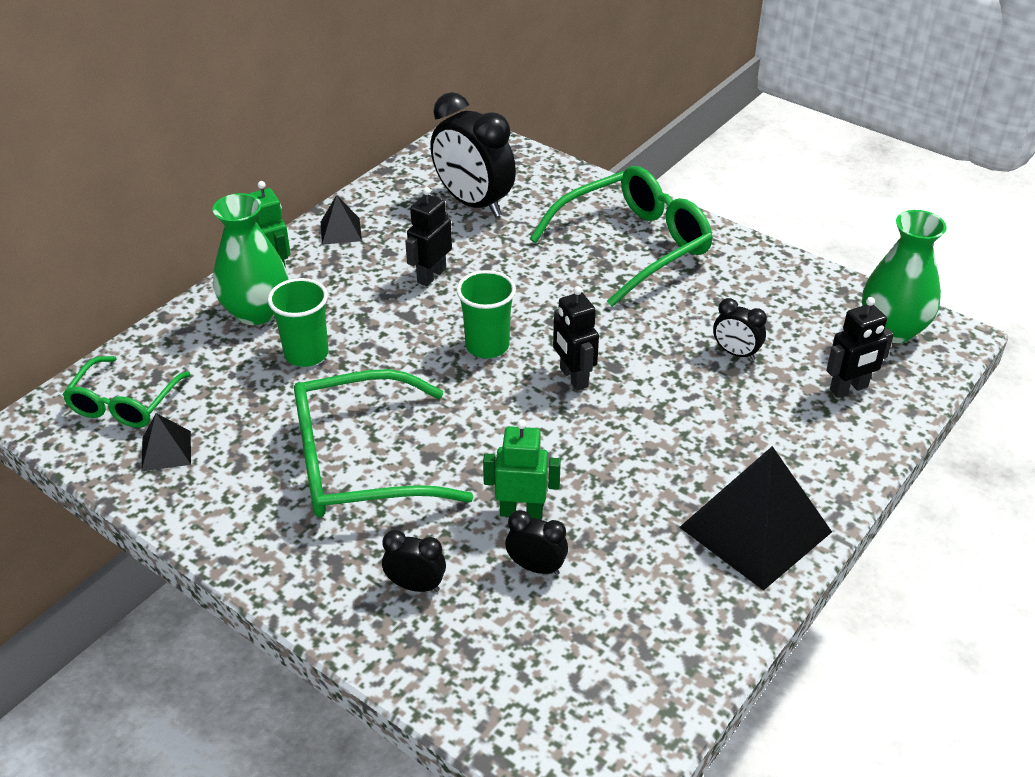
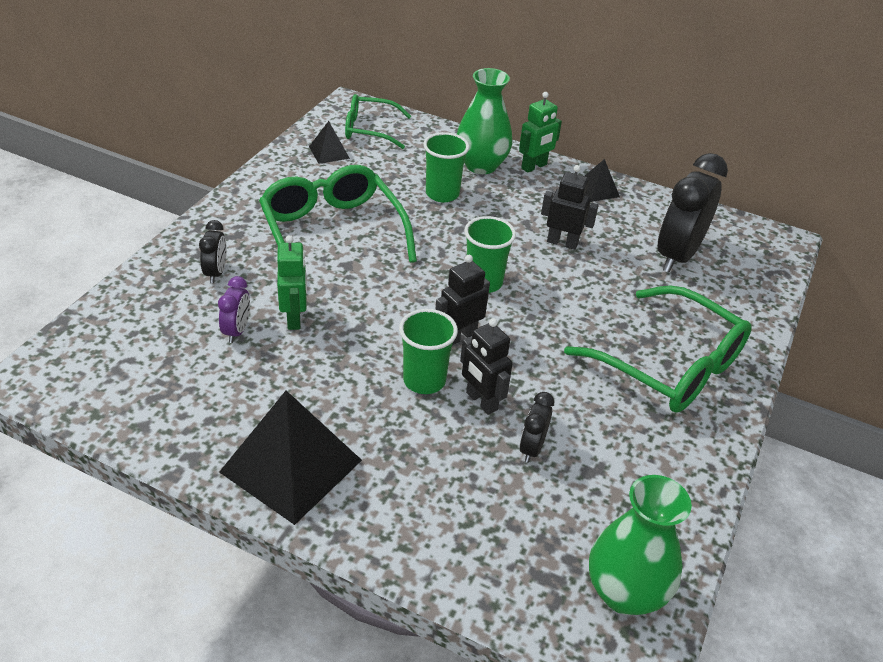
camera: 75 degrees right, 0 degrees up
black clock [505,510,568,575] -> purple clock [218,276,250,343]
black robot [826,297,894,398] -> black robot moved to [460,318,513,415]
none -> green cup [399,309,458,394]

